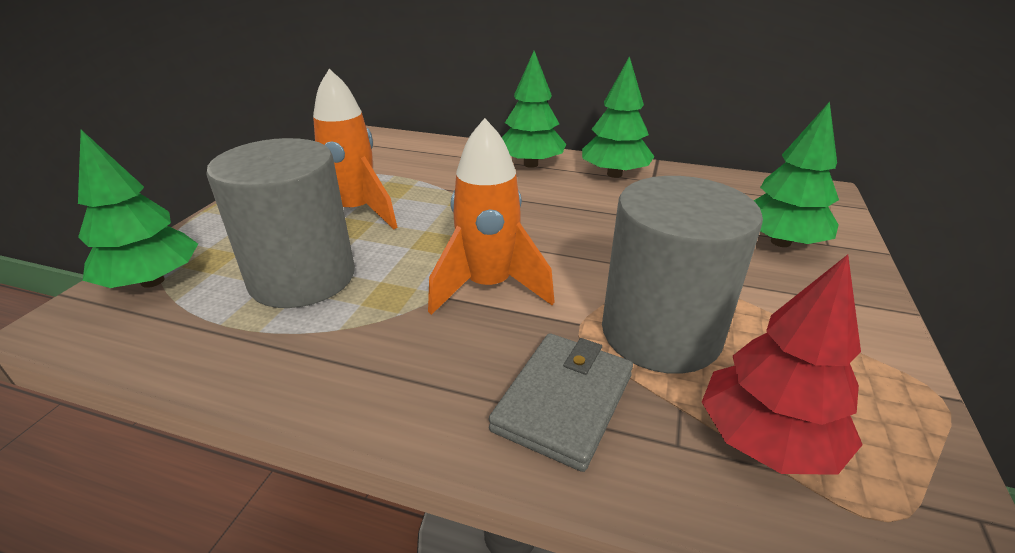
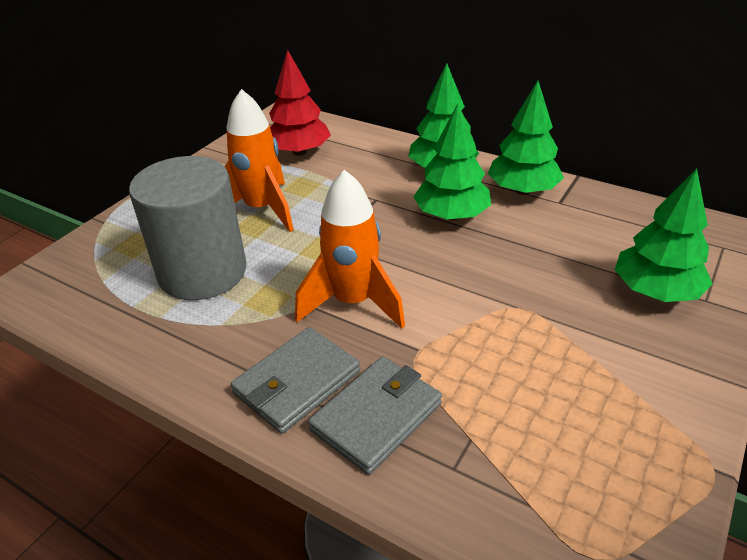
camera: 15 degrees right, 5 degrees up
green tree [78,130,198,288] -> green tree moved to [413,103,491,220]
grey cylinder [602,176,763,374] -> none
red tree [702,254,863,475] -> red tree moved to [269,50,331,156]
none -> grey wallet [231,327,360,434]

